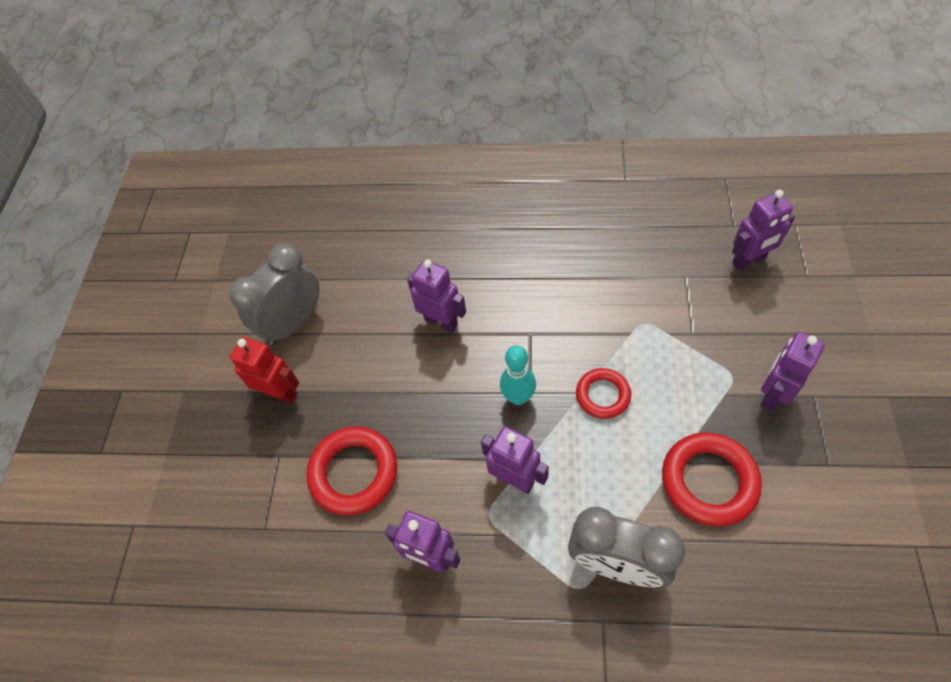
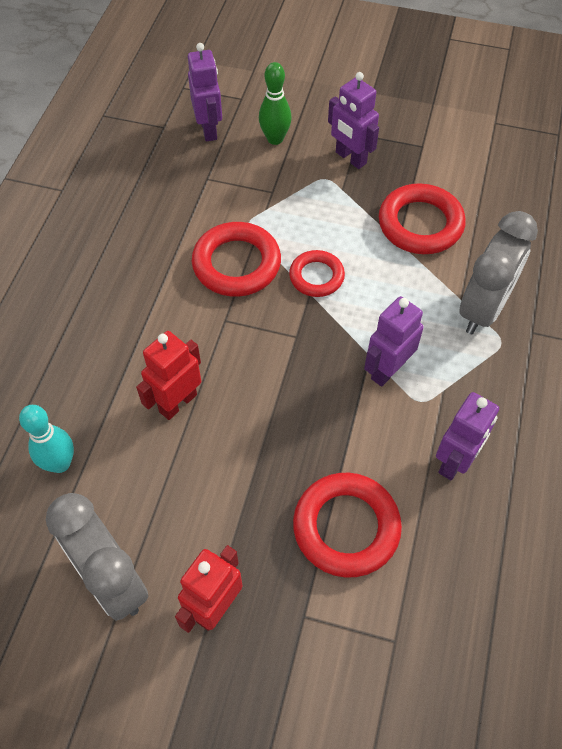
camera: 85 degrees left, 0 degrees up
purple robot [407,259,466,333] -> red robot [136,331,201,420]
turquoise bowling pin [500,345,536,405] -> turquoise bowling pin moved to [19,405,74,473]
none -> red ring [192,222,281,297]
none -> green bowling pin [259,62,292,145]

